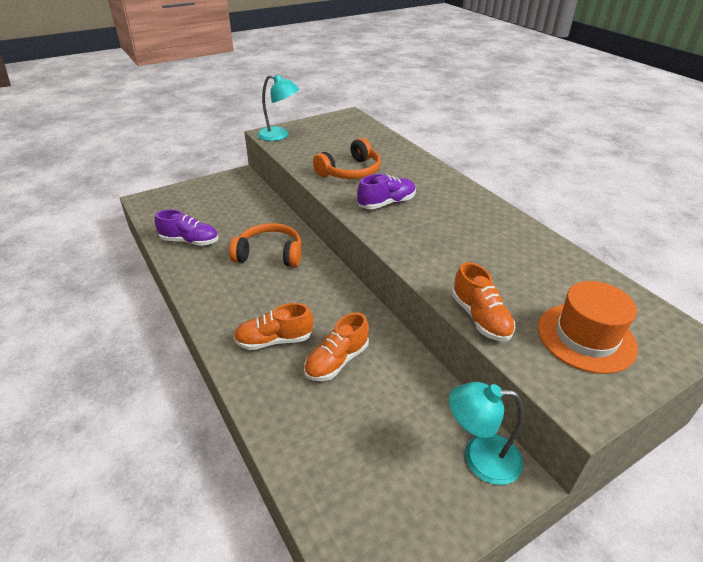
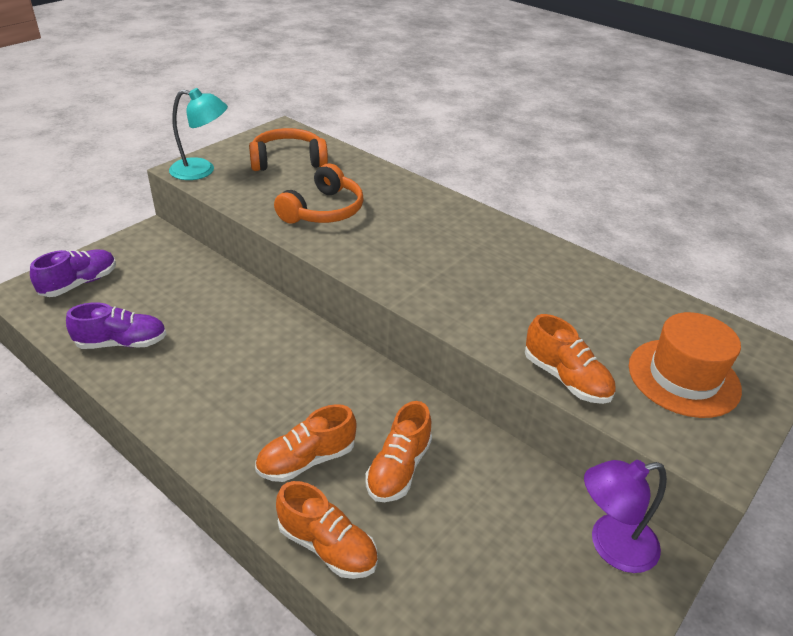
camera: 20 degrees left, 0 degrees up
orange headphones [229,223,301,267] -> orange headphones moved to [249,128,328,171]
purple shoe [357,174,416,209] -> purple shoe moved to [30,250,116,297]
turquoise lamp [449,382,524,485] -> purple lamp [584,460,667,573]
none -> orange shoe [276,481,378,579]

